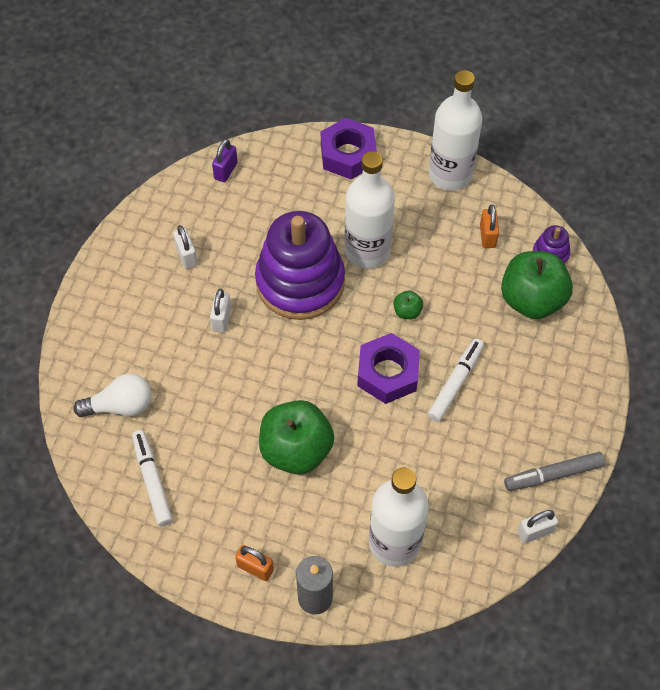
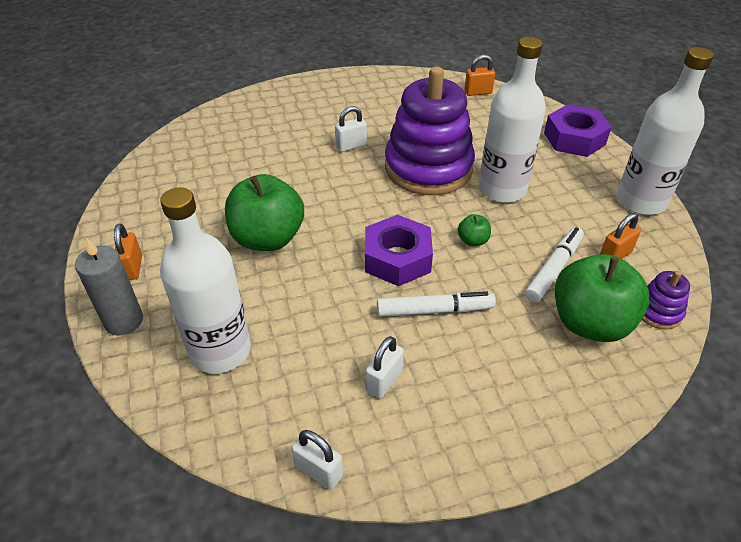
camera: 55 degrees right, 15 degrees down
white light bulb [73,374,151,417] -> none
white marker [132,430,173,526] -> white marker moved to [525,227,584,303]
white padlock [173,225,198,269] -> white padlock moved to [366,336,404,398]
purple padlock [212,139,238,182] -> orange padlock [465,54,495,96]
grey marker [504,452,605,491] -> none

